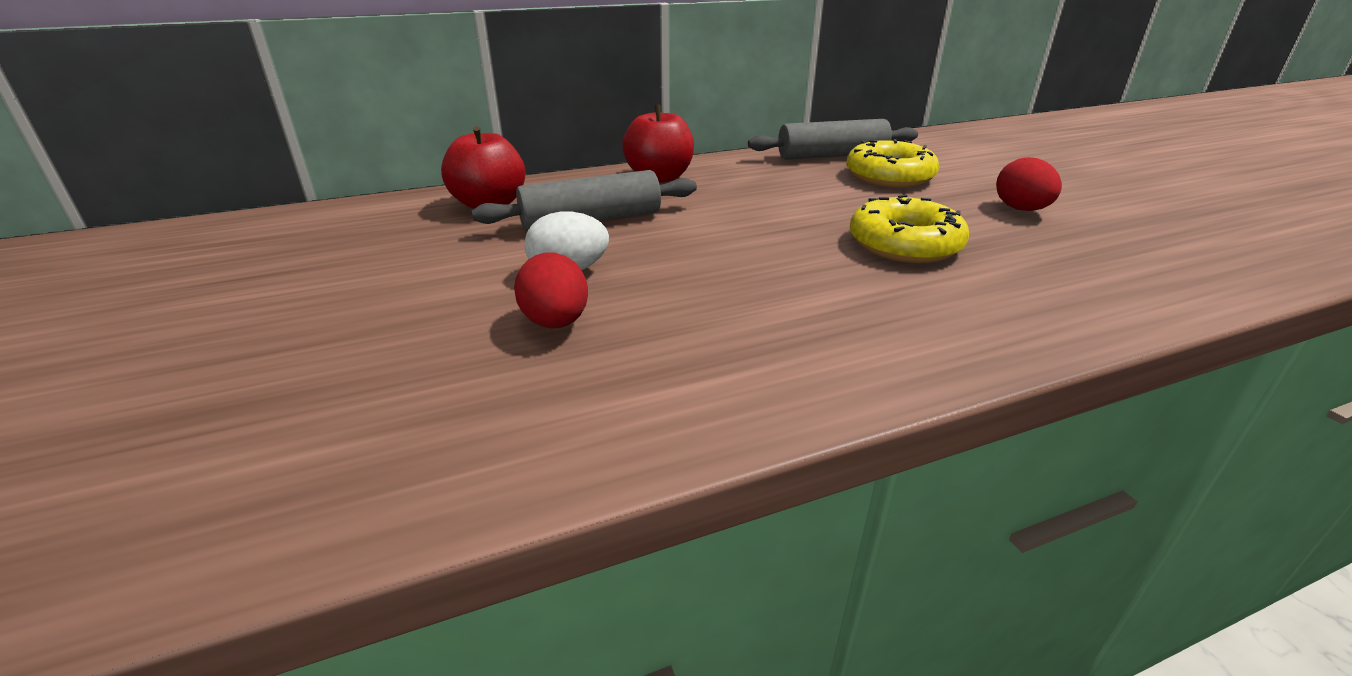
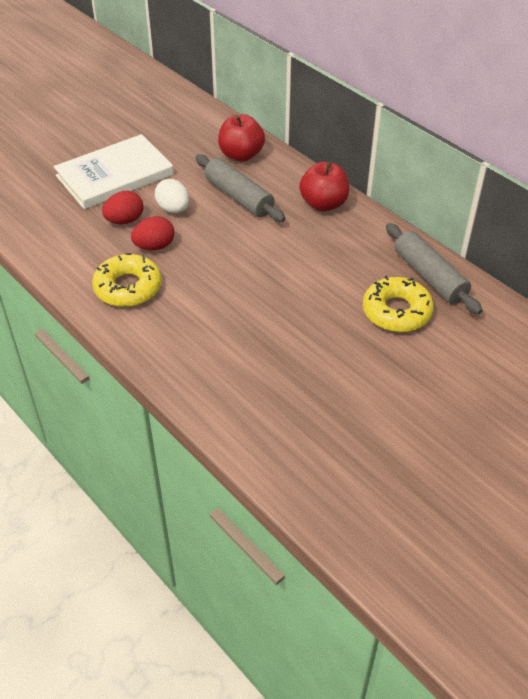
camera: 70 degrees right, 15 degrees up
yellow donut [850,194,969,263] -> yellow donut moved to [92,253,162,307]
red egg [996,157,1062,211] -> red egg moved to [131,216,174,250]
none -> white book [54,134,174,209]

